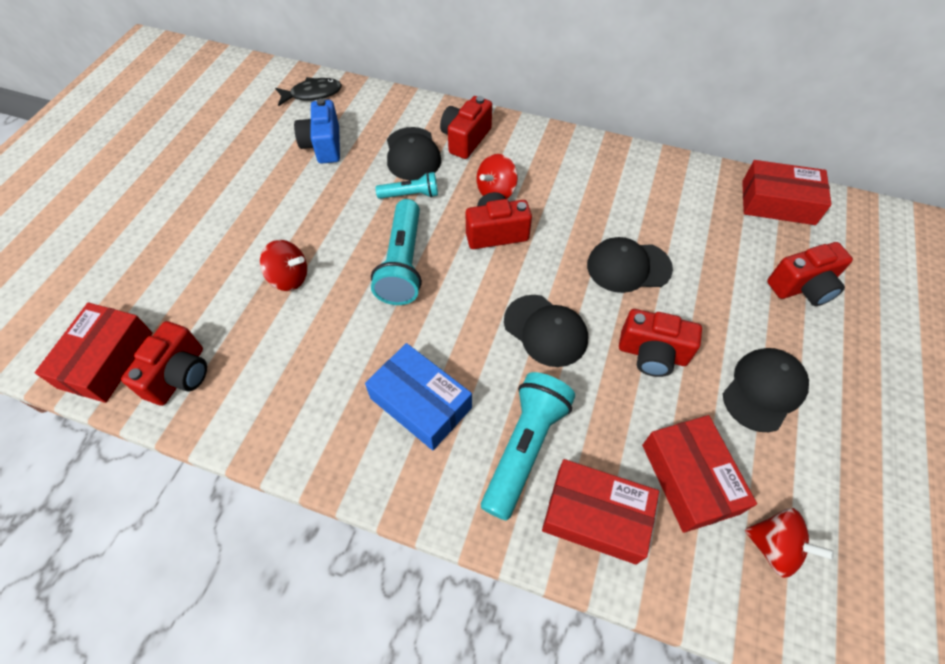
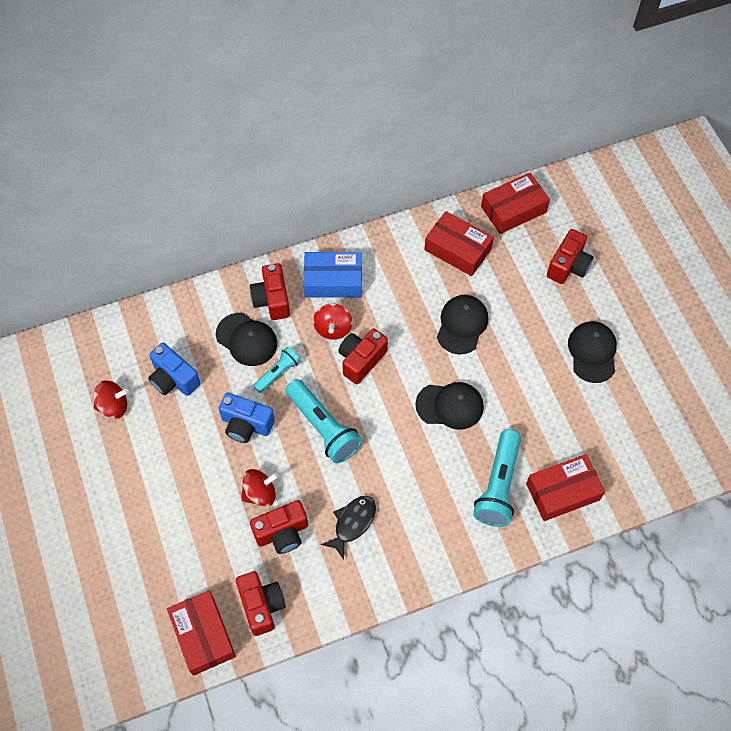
camera: 40 degrees left, 5 degrees up
black fish [275,77,342,106] -> black fish moved to [321,496,376,560]
blue box [365,343,472,450] -> blue box moved to [303,252,362,298]
turquoise flashlight [481,372,575,521] -> turquoise flashlight turned 150 degrees counterclockwise [473,429,521,527]
black cap [587,237,673,293] -> black cap turned 150 degrees clockwise [437,295,488,354]
red camera [619,309,702,377] -> red camera moved to [250,500,308,554]
red box [642,415,757,533] -> red box moved to [424,211,494,276]
red spinning top [745,508,834,578] -> red spinning top moved to [94,380,129,419]
none -> blue camera [219,393,275,443]

